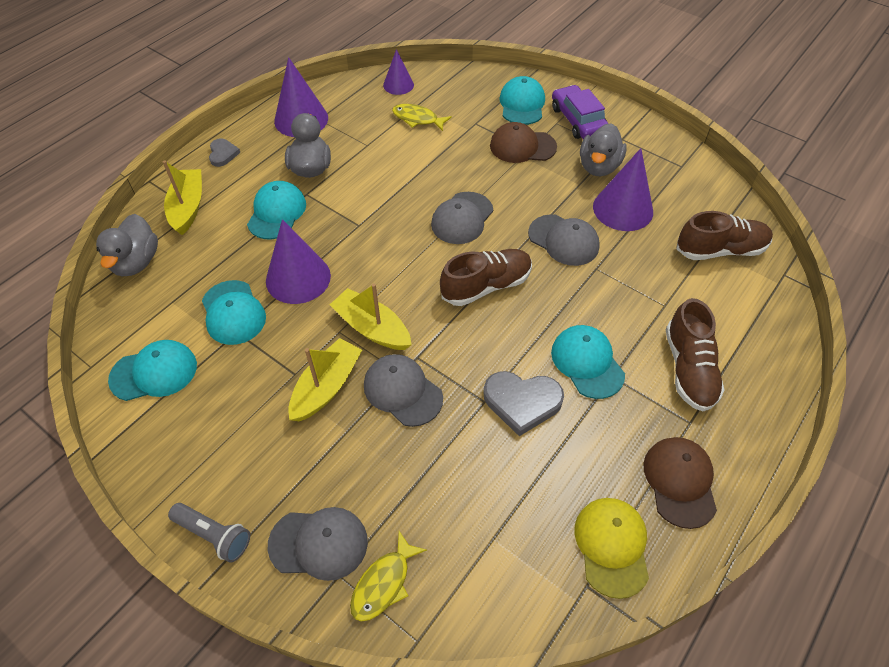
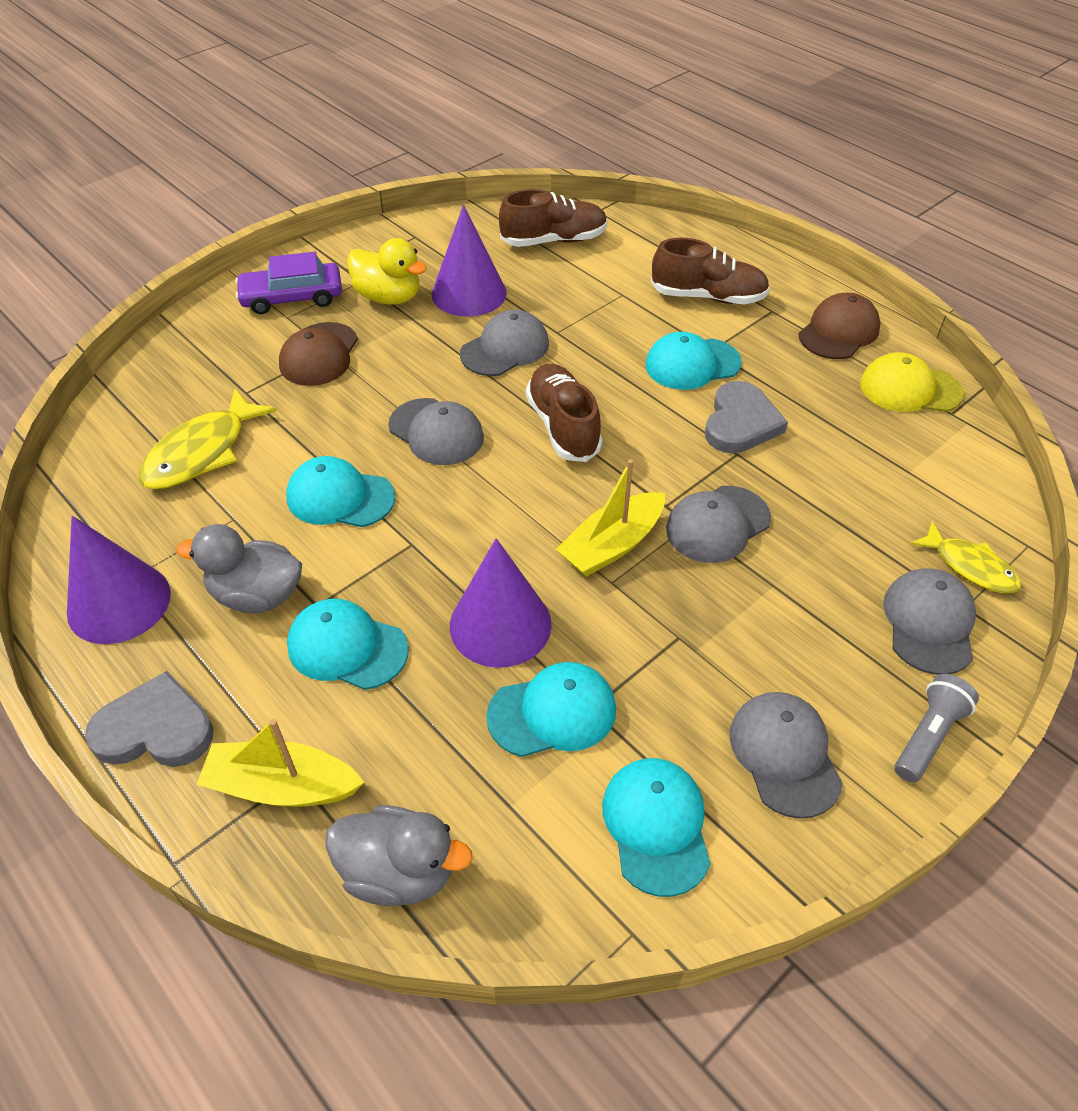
camera: 80 degrees left, 5 degrees down
grey heart [209,138,240,167] -> grey heart [85,671,213,767], size x1.71
yellow boat [288,338,362,421] -> none
purple cone [383,49,414,95] -> none
yellow fish [392,104,452,131] -> yellow fish [139,389,277,490], size x1.57
turquoise cap [499,76,545,125] -> turquoise cap moved to [286,456,395,527]
grey duck [580,123,627,176] -> yellow duck [347,238,427,305]
brown cap [644,437,717,529] -> brown cap turned 120 degrees clockwise [799,293,880,359]
brown shoe [677,211,773,260] -> brown shoe turned 75 degrees clockwise [499,189,608,247]
none -> grey cap [729,692,843,819]

